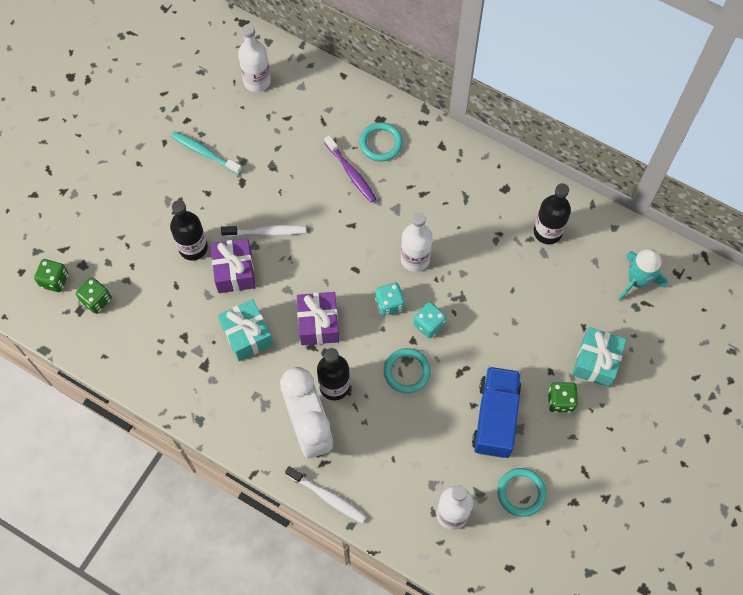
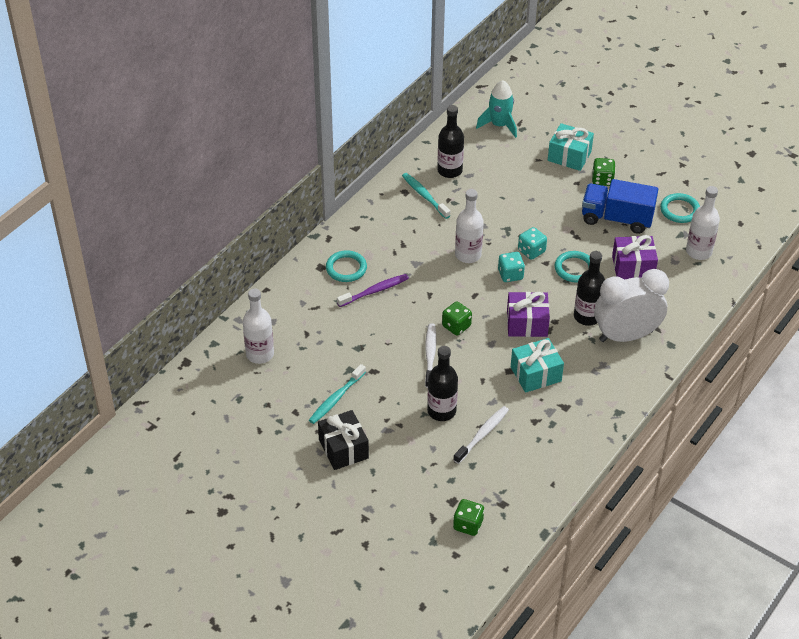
camera: 85 degrees left, 20 degrees down
green dice [76,277,112,314] -> green dice moved to [442,301,472,336]
purple gift [211,238,256,293] -> purple gift moved to [612,235,658,280]
white toothbrush [285,466,367,523] -> white toothbrush moved to [453,406,509,464]
none -> black gift [318,410,369,470]
none -> turquoise toothbrush [402,173,450,219]

